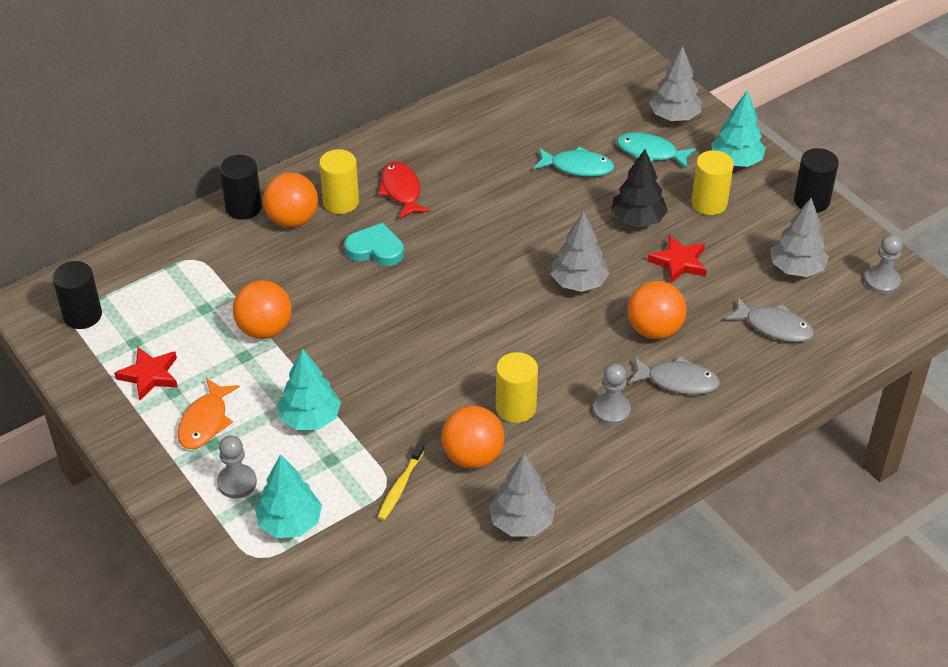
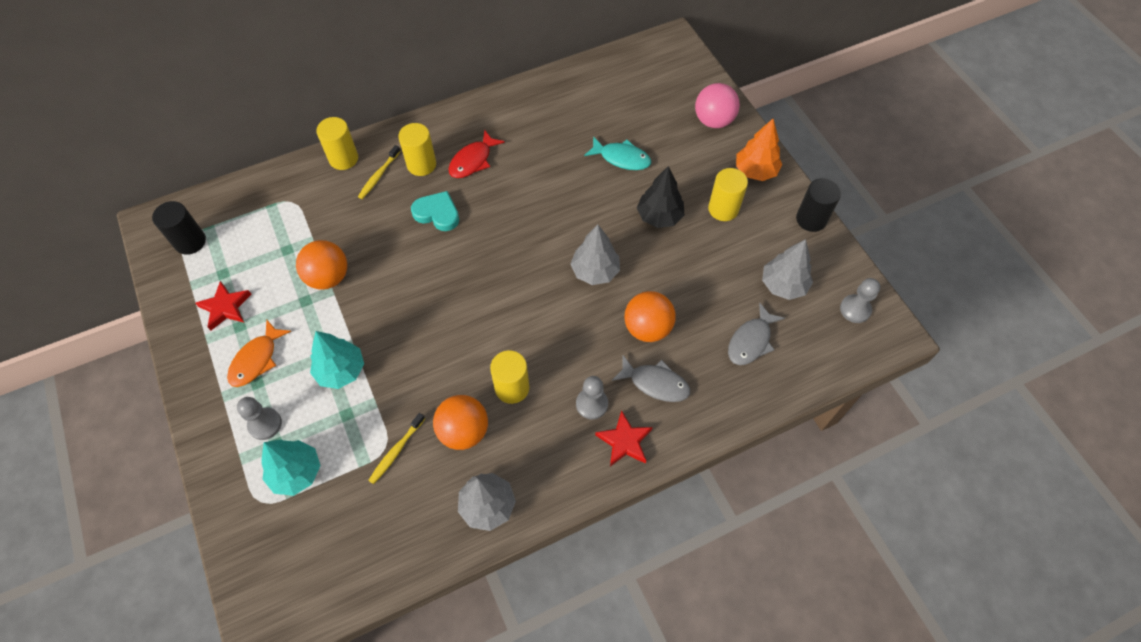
camera: 10 degrees right, 15 degrees up
black cylinder [220,155,262,220] -> yellow cylinder [316,117,358,170]
orange ball [263,173,318,228] -> yellow toothbrush [358,145,400,199]
red fish [378,162,430,219] -> red fish turned 135 degrees counterclockwise [448,130,505,178]
turquoise fish [617,132,696,169] -> none
red star [648,235,707,284] -> red star moved to [595,410,653,466]
grey tree [649,46,702,121] -> pink ball [695,83,740,128]
turquoise tree [711,91,766,167] -> orange tree [736,119,782,181]
grey fish [725,297,814,342] -> grey fish turned 90 degrees clockwise [728,302,785,365]

